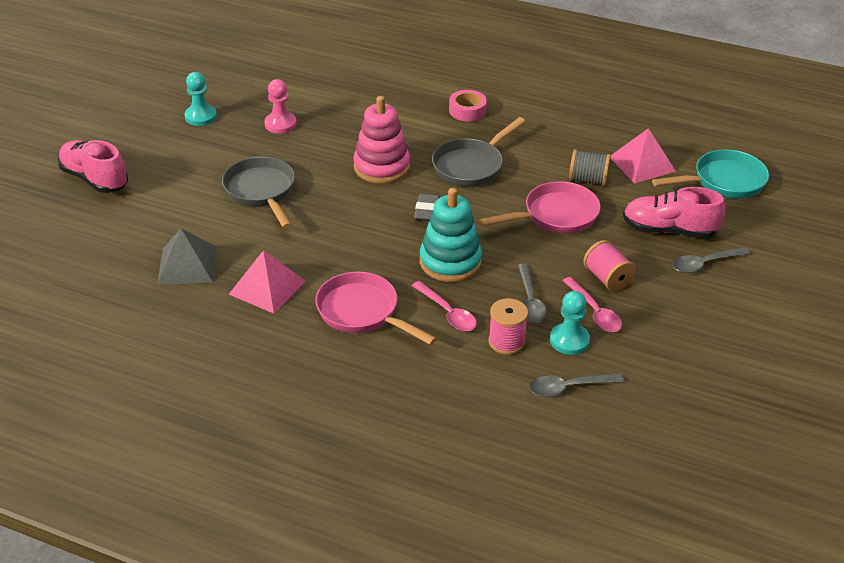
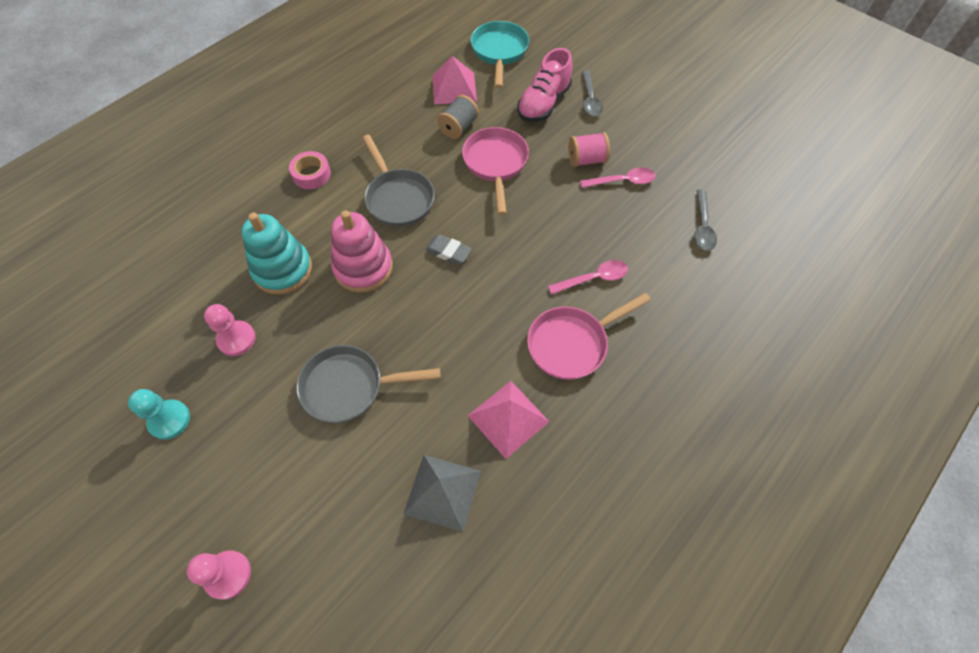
camera: 70 degrees left, 20 degrees up
pink shoe [58,140,128,193] -> pink pawn [187,550,251,600]
turquoise stacking toy [420,188,482,282] -> turquoise stacking toy moved to [241,213,312,295]
pink spool [488,298,528,355] -> none
grey spoon [518,264,547,323] -> none
turquoise pawn [550,291,590,355] -> none

